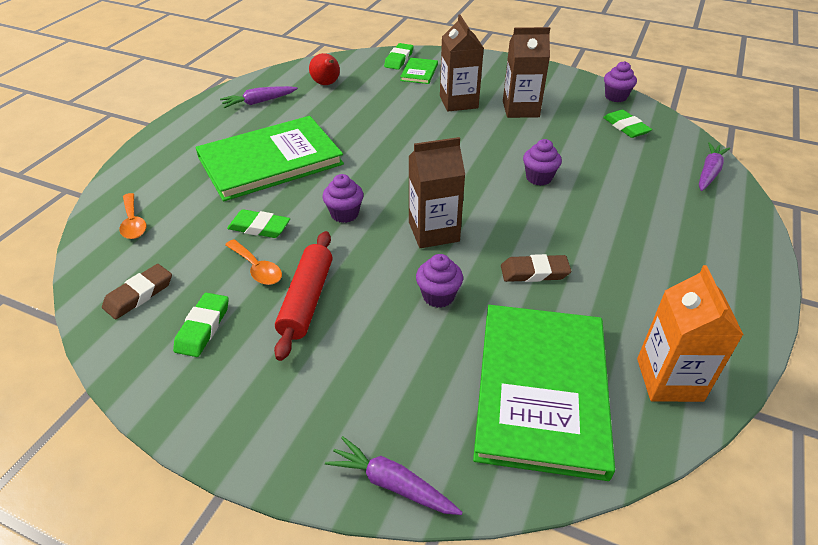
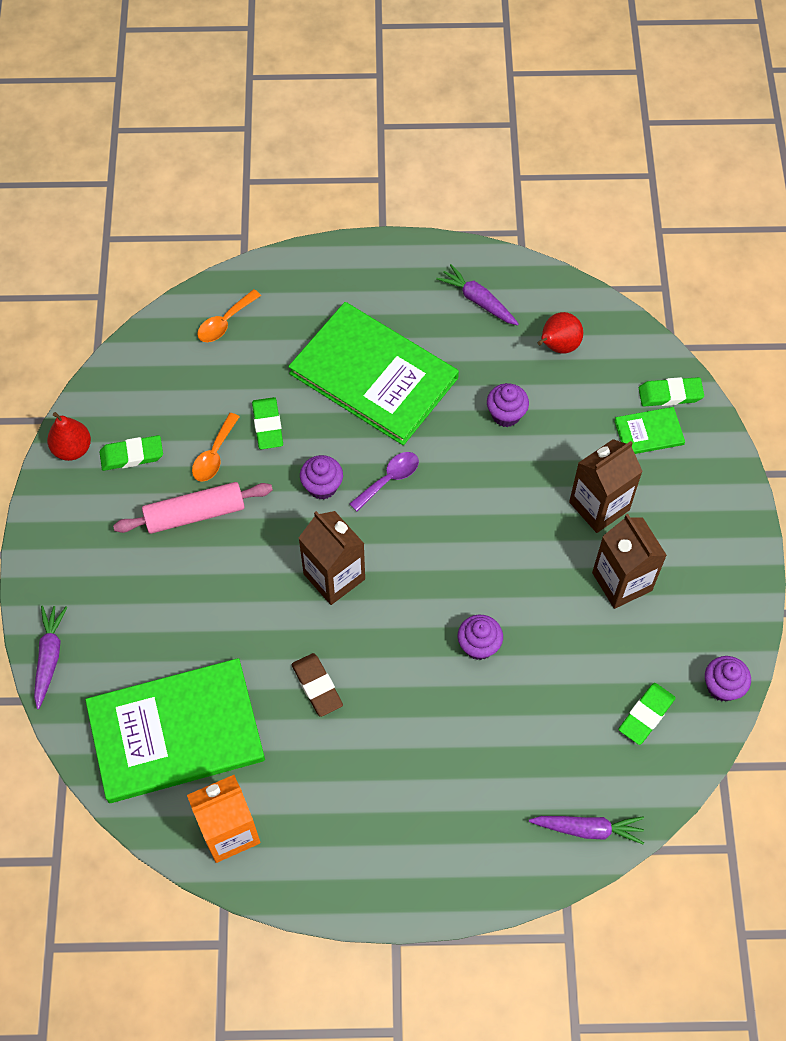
camera: 65 degrees right, 20 degrees up
brown eraser [102,264,172,319] -> none
red rolling pin [274,231,332,361] -> pink rolling pin [113,482,273,534]
purple cupcake [416,254,463,308] -> purple cupcake moved to [487,383,529,427]
none -> red pear [47,412,91,461]
none -> purple spoon [349,452,419,511]

